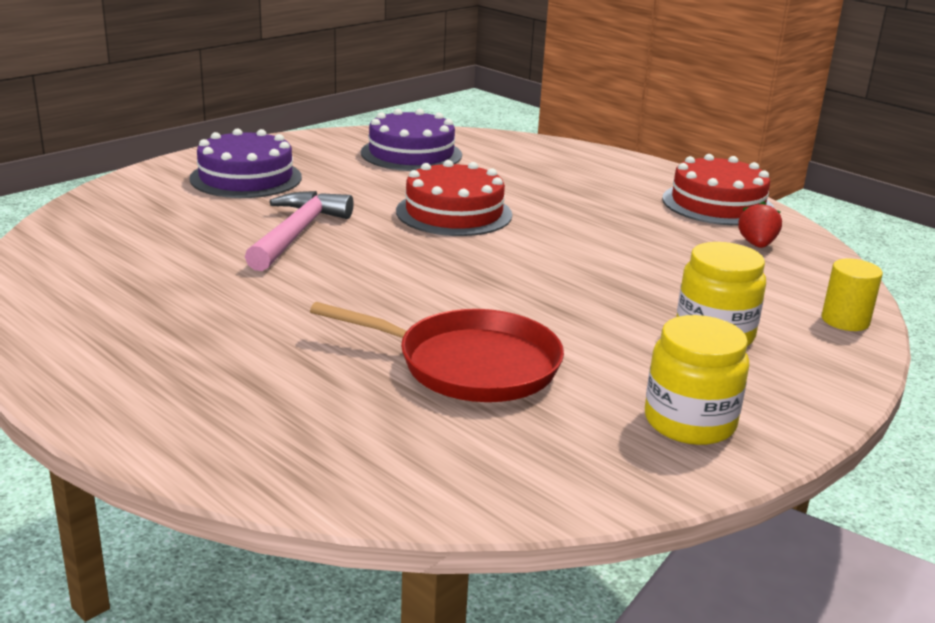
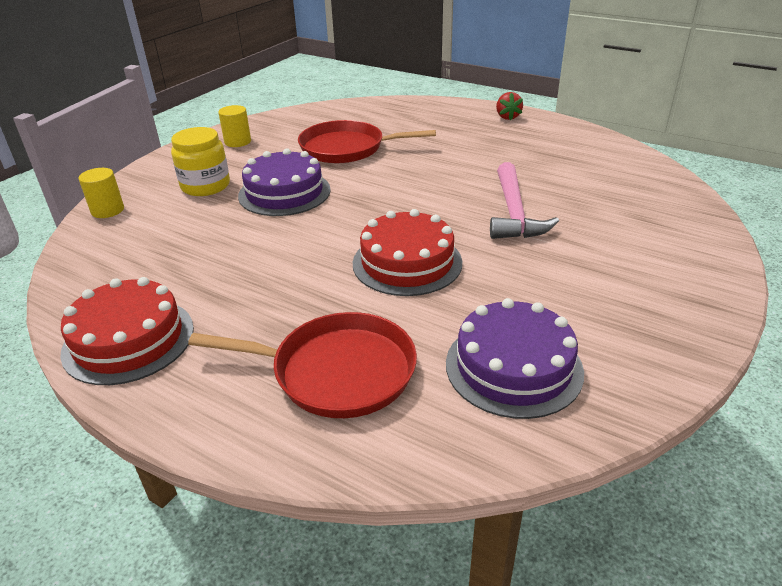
camera: 170 degrees right, 10 degrees up
purple cake [189,128,302,198] -> purple cake moved to [238,148,331,216]
yellow jar [645,315,749,445] -> yellow cylinder [218,105,251,147]
red strawberry [738,201,782,248] -> red strawberry moved to [496,92,523,120]
none -> red pan [188,312,417,418]

